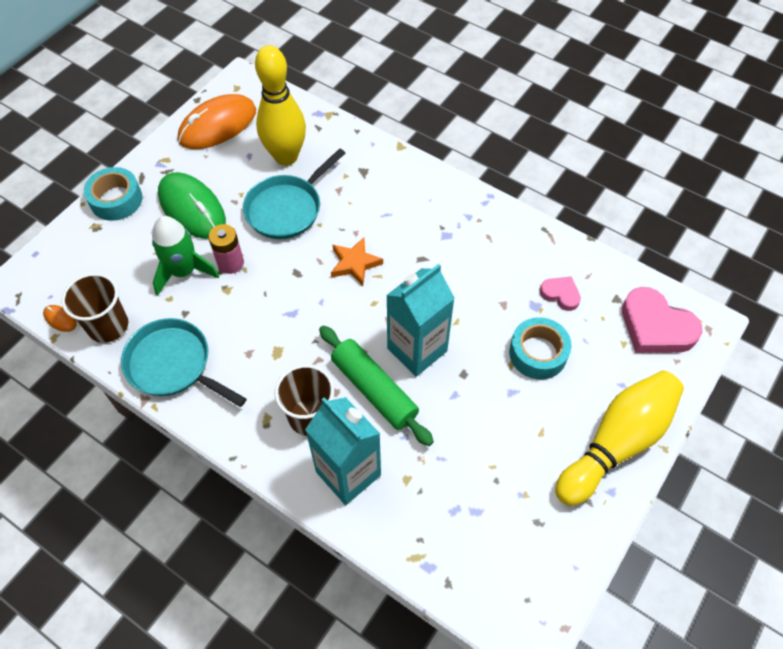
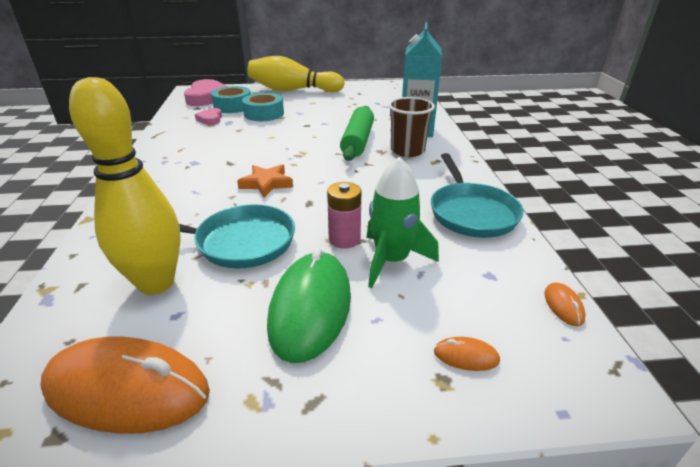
camera: 130 degrees left, 25 degrees down
brown cup [61,273,128,343] -> none
turquoise tape [84,167,142,221] -> turquoise tape moved to [211,86,251,113]
turquoise carton [386,264,455,377] -> none
none -> orange mouse [434,337,500,371]

